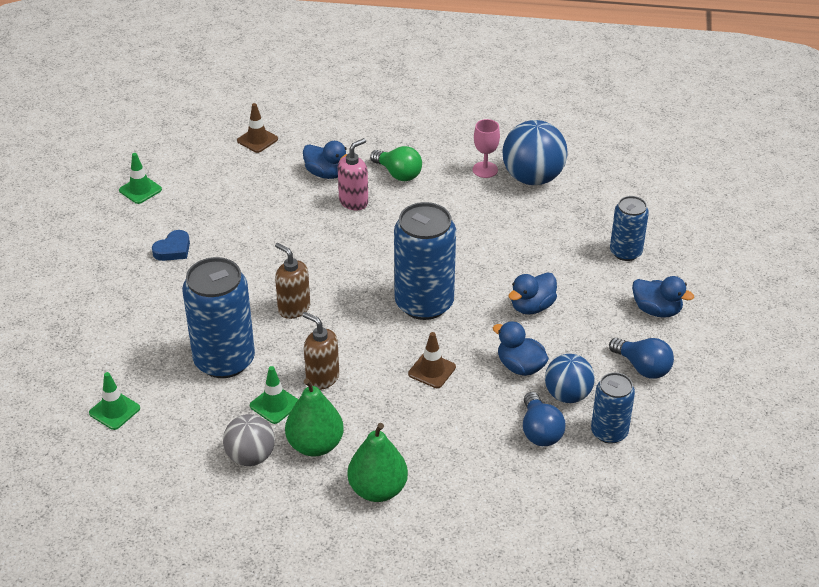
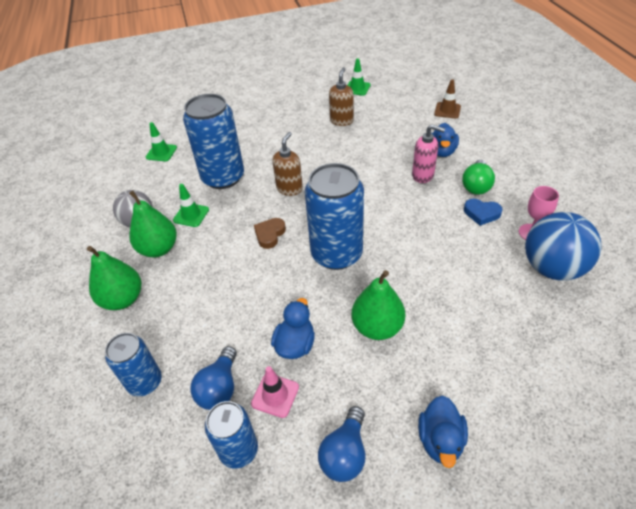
camera: 70 degrees right, 5 degrees up
blue heart [152,230,190,261] -> blue heart moved to [464,199,502,226]
brown soap dispenser [302,312,339,390] -> brown soap dispenser moved to [329,67,354,126]
brown traffic cone [408,332,456,388] -> none
blue duck [508,272,557,315] -> green pear [352,270,405,340]
blue light bulb [523,392,566,446] -> blue light bulb turned 45 degrees counterclockwise [190,346,237,410]
blue ball [545,354,595,403] -> pink traffic cone [251,366,299,418]
blue can [610,196,649,261] -> blue can moved to [105,333,162,396]
none -> brown heart [254,218,286,249]

